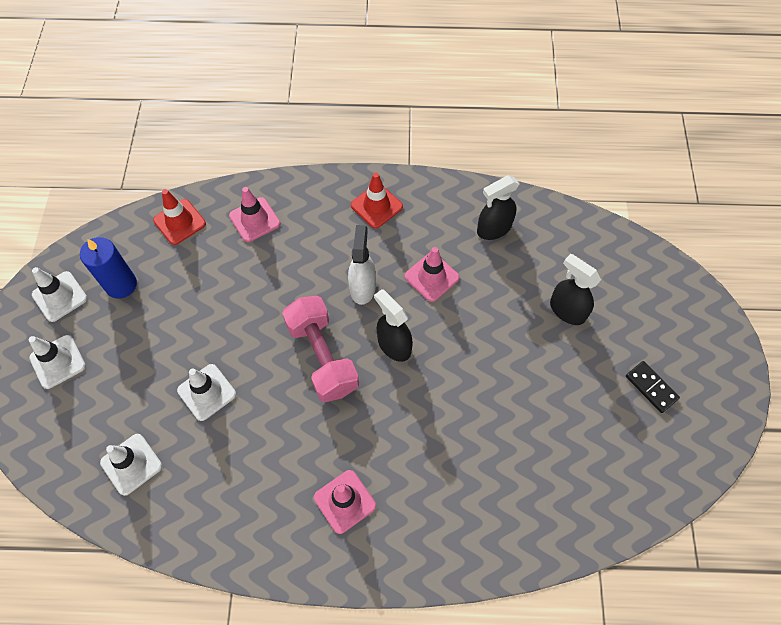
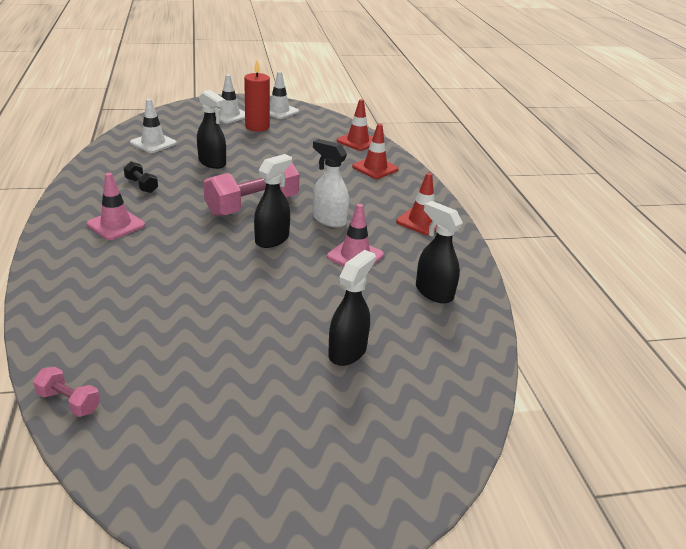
camera: 75 degrees right, 30 degrees down
blue candle [80,237,137,298] -> none
white traffic cone [177,364,236,421] -> black spray bottle [197,90,226,169]
pink traffic cone [229,187,280,242] -> red traffic cone [352,124,399,179]
white spray bottle [348,225,376,305] -> white spray bottle turned 135 degrees counterclockwise [313,139,349,228]
black domino [626,361,680,413] -> none
none -> pink dumbbell [33,367,100,417]
none -> black dumbbell [124,161,158,193]
none -> red candle [244,61,270,132]

